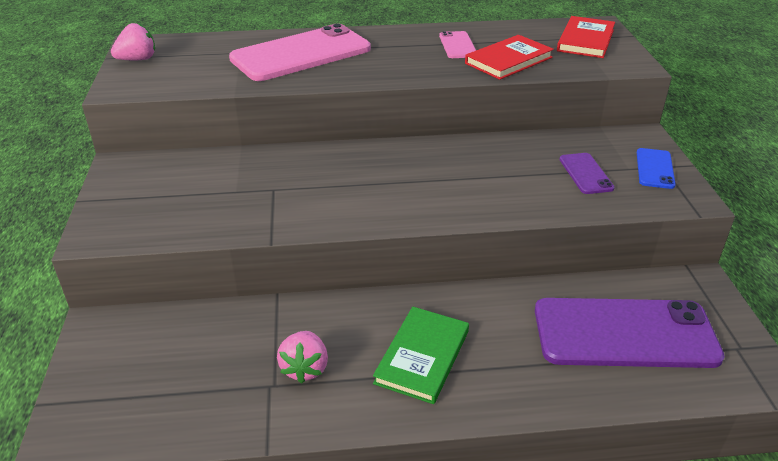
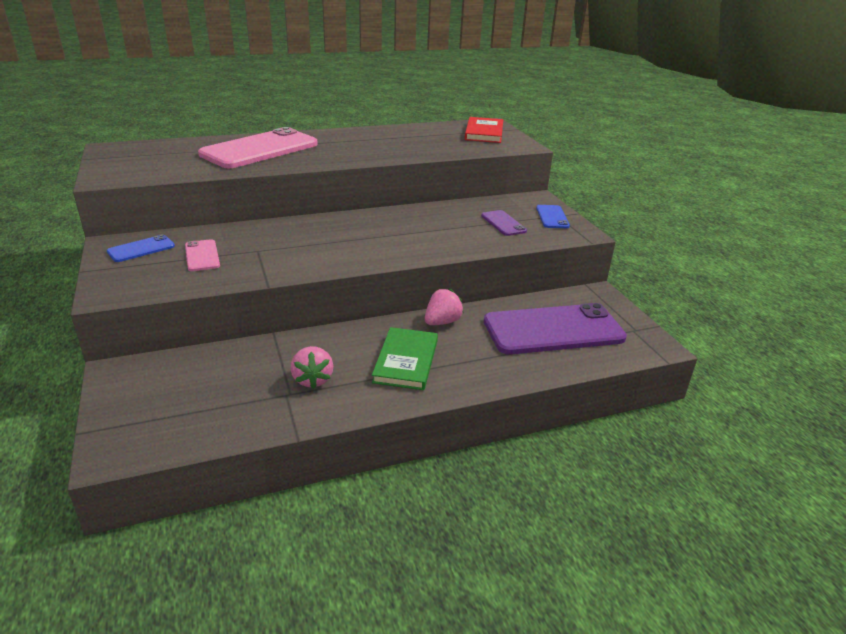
camera: 15 degrees left, 5 degrees down
pink strawberry [111,23,155,60] -> pink strawberry moved to [425,289,464,325]
pink phone [439,31,476,58] -> pink phone moved to [185,239,220,271]
red book [465,35,554,80] -> none
none -> blue phone [107,234,175,262]

